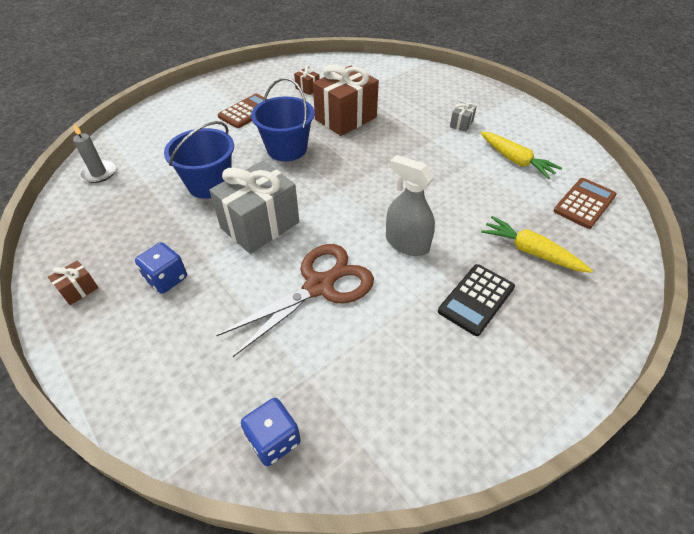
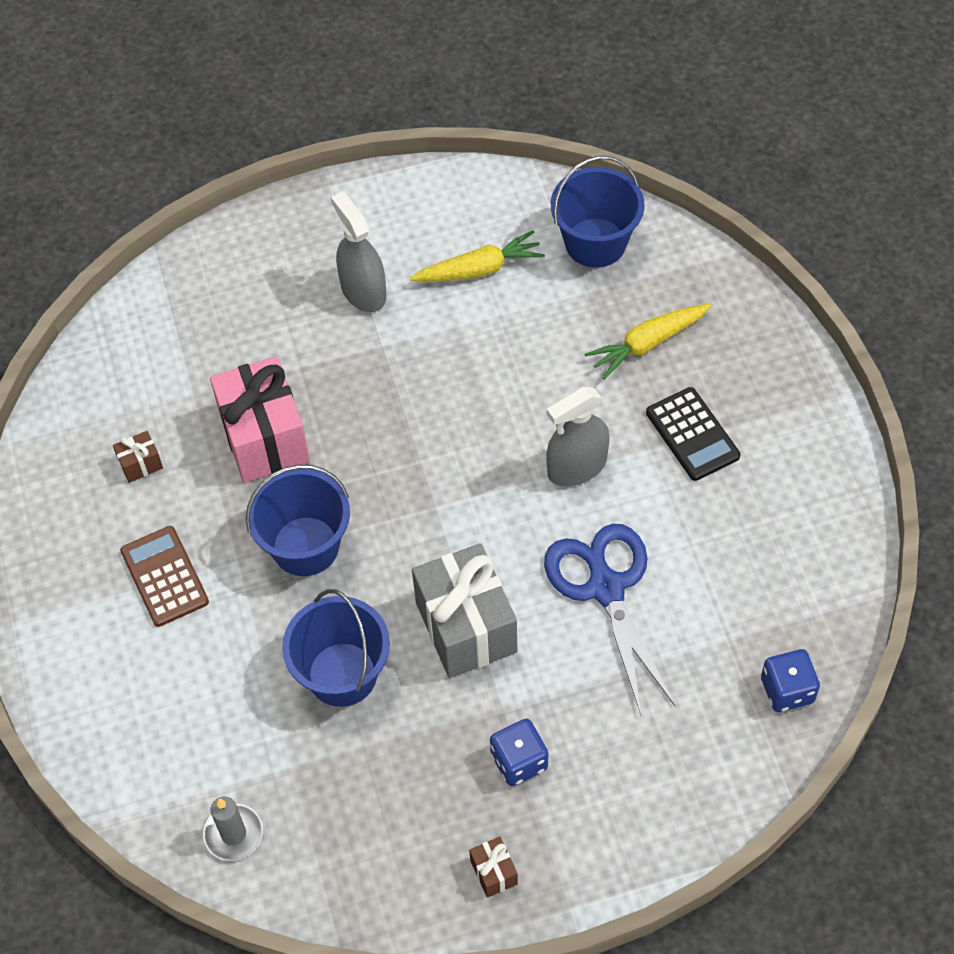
camera: 65 degrees left, 10 degrees up
brown scissors [216,244,374,357] -> blue scissors [544,524,675,715]
brown gift [313,64,379,136] -> pink gift [210,356,310,483]
grey gift [450,102,477,132] -> grey spray bottle [331,191,386,312]
brown calculator [553,178,617,229] -> blue bucket [551,156,645,268]

